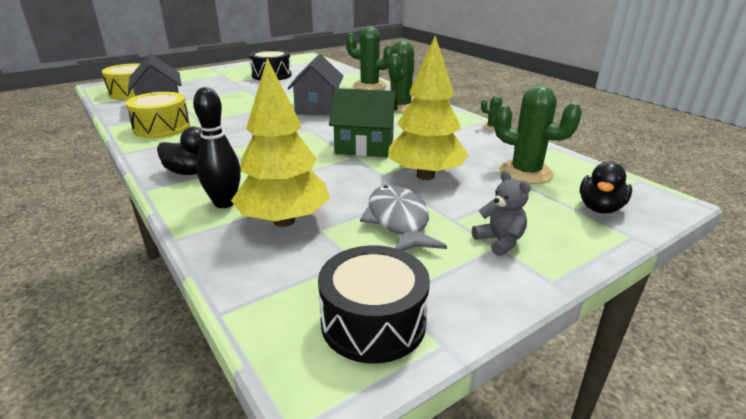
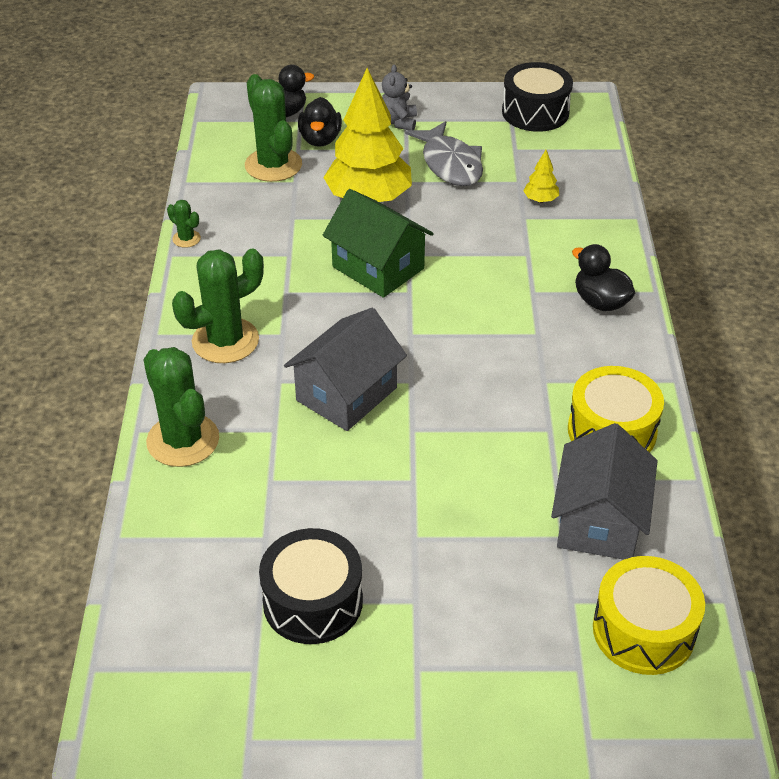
camera: 145 degrees left, 15 degrees up
black bowling pin [193,87,241,208] -> none
yellow tree [231,58,330,227] -> yellow tree [523,150,559,203], size x0.41
grey fish [360,185,447,251] -> grey fish turned 45 degrees counterclockwise [405,121,483,186]
none -> black duck [298,97,342,147]

